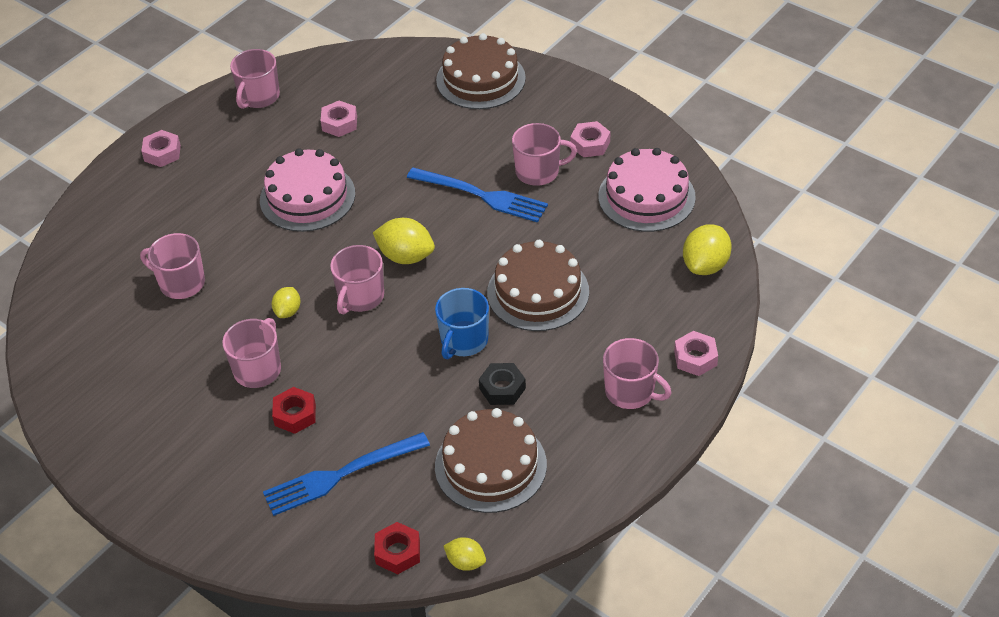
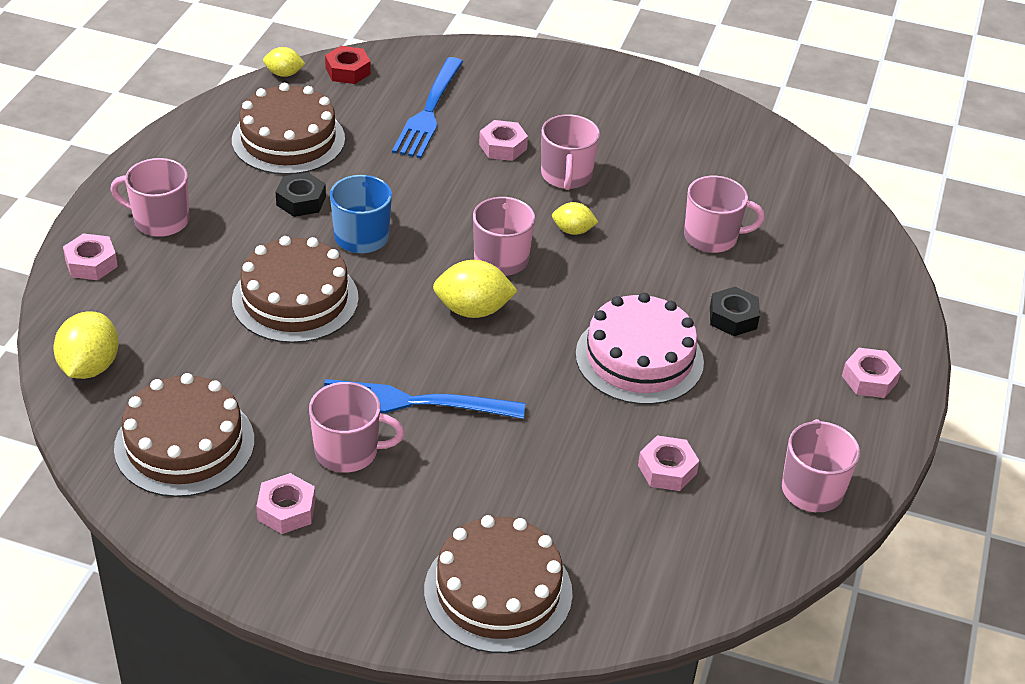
camera: 155 degrees right, 5 degrees down
blue fork [263,432,430,516] -> blue fork turned 150 degrees clockwise [392,57,463,158]
yellow lemon [272,287,300,318] -> yellow lemon turned 75 degrees counterclockwise [552,202,598,235]
red nut [272,387,316,434] -> pink nut [479,120,528,161]
pink mug [512,123,577,186] -> pink mug turned 150 degrees counterclockwise [309,382,405,473]
pink cake [598,148,696,232] -> brown cake [114,373,254,497]
none -> black nut [710,287,760,336]

